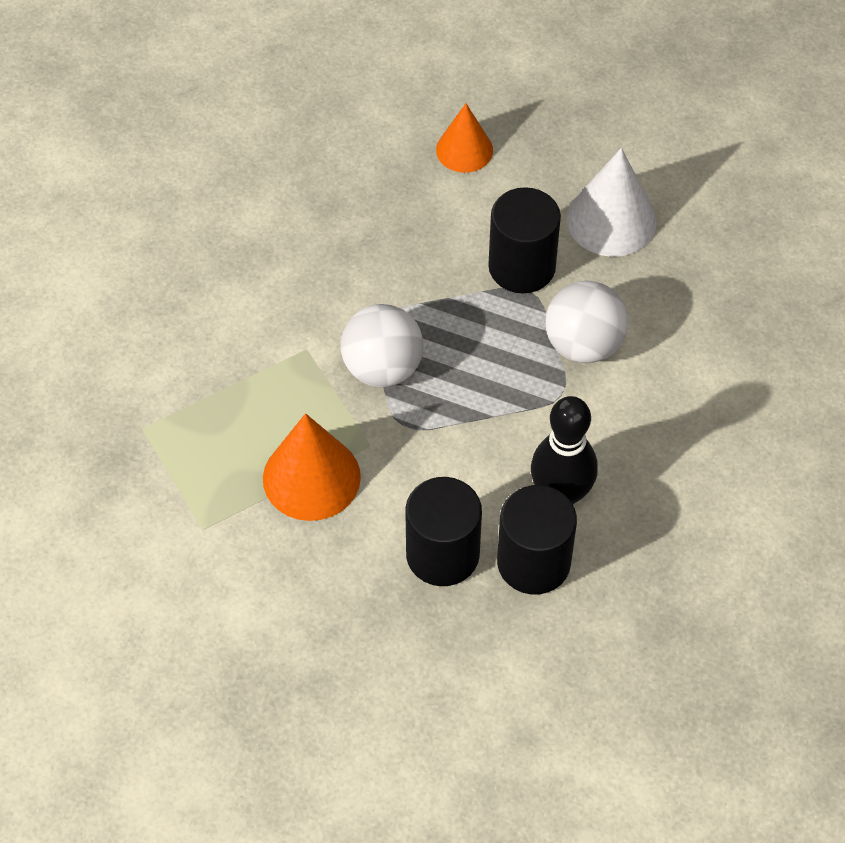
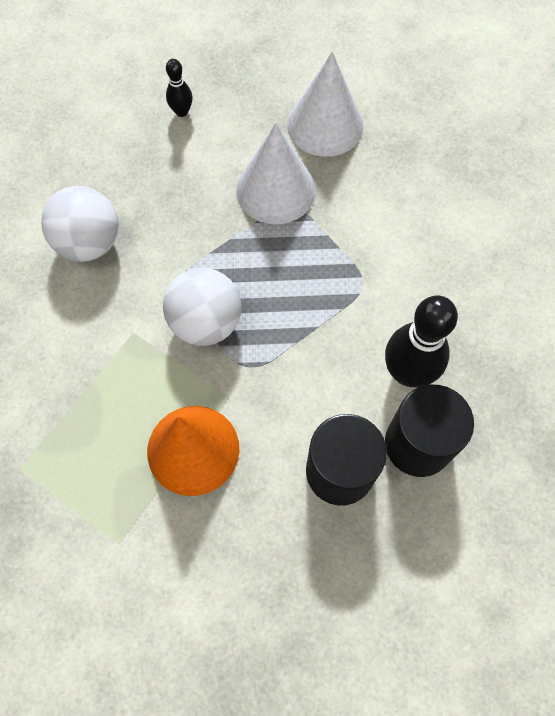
camera: 25 degrees left, 10 degrees up
orange cone [436,103,493,173] -> black bowling pin [166,59,193,117]
black cylinder [488,187,561,293] -> white cone [236,123,316,224]
white ball [545,281,628,363] -> white ball moved to [41,186,119,262]

